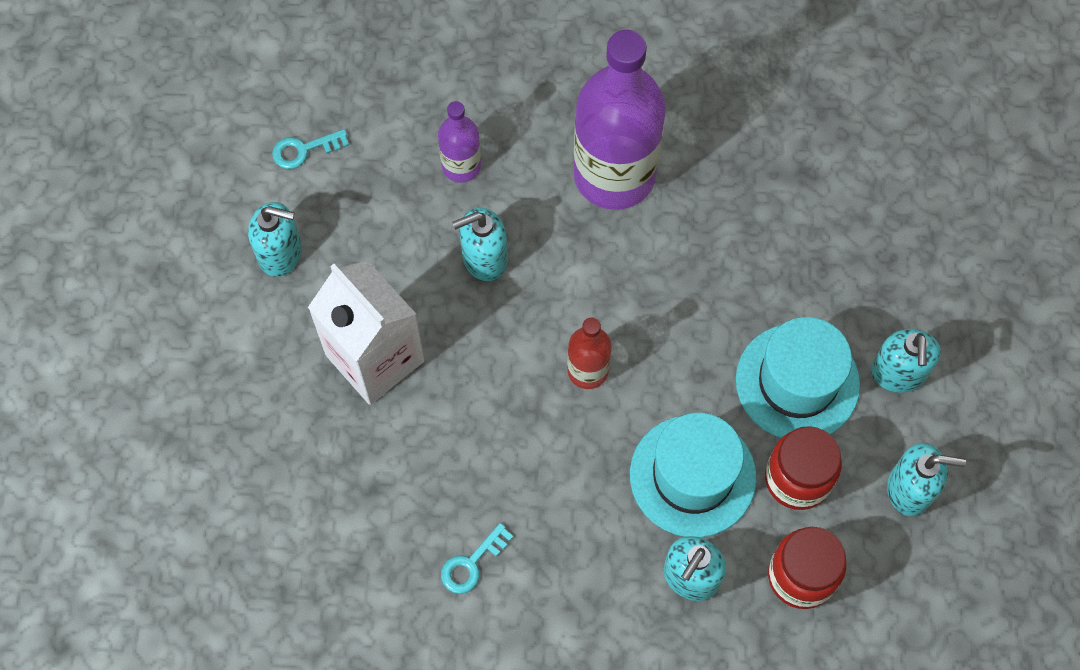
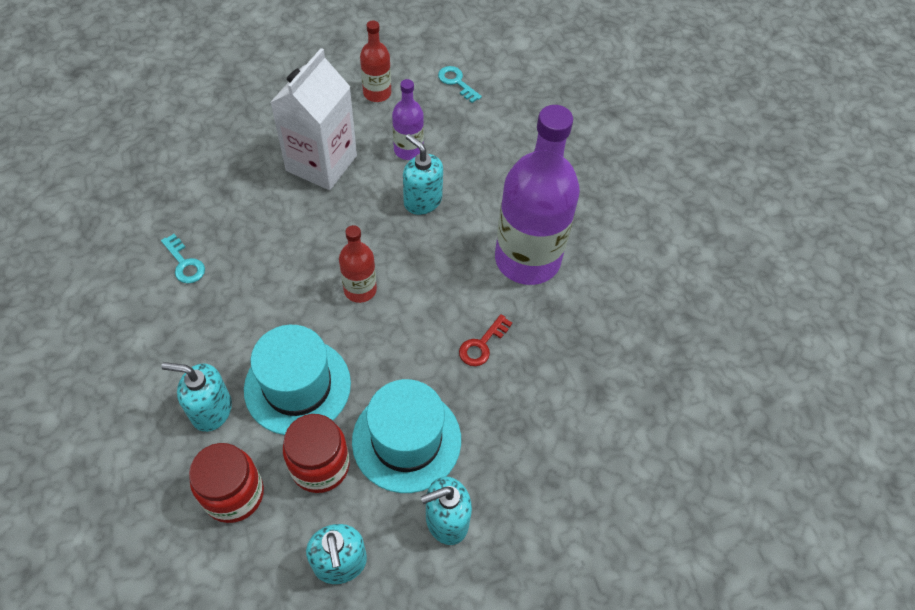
camera: 65 degrees right, 10 degrees down
turquoise soap dispenser [248,202,302,277] -> red bottle [360,20,391,102]
purple bottle [438,101,481,183] -> purple bottle moved to [392,79,424,160]
turquoise key [441,523,513,594] -> turquoise key turned 150 degrees counterclockwise [161,234,205,284]
none -> red key [459,314,512,366]

